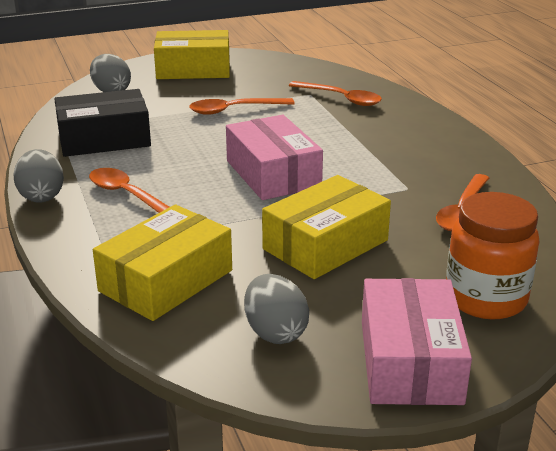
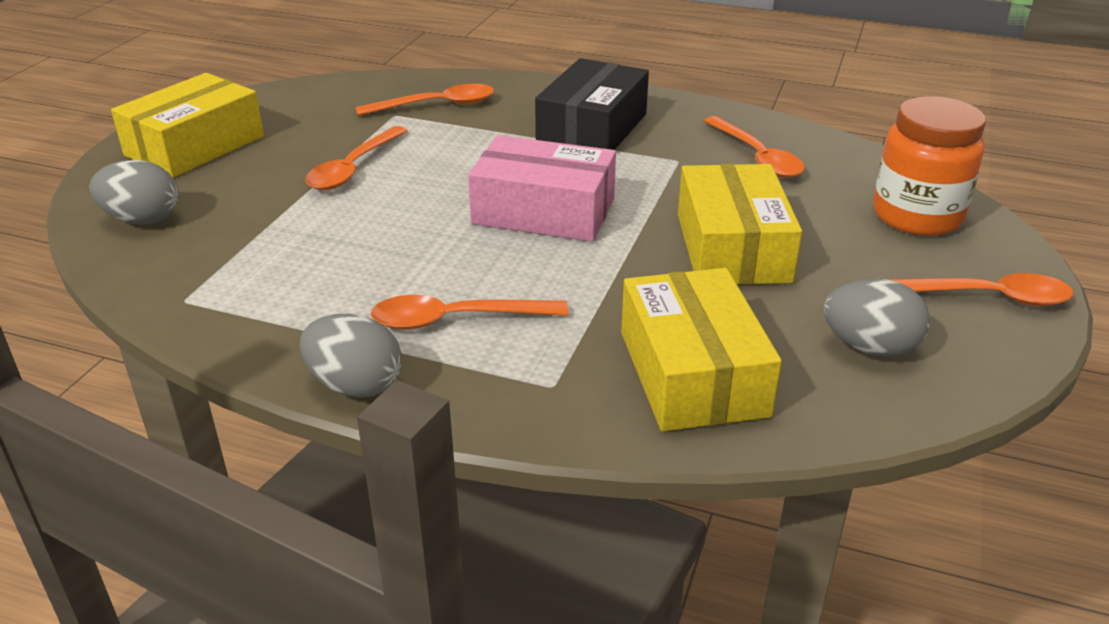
camera: 50 degrees left, 5 degrees up
black box [54,89,151,157] -> black box moved to [535,58,649,150]
pink box [362,278,472,405] -> orange spoon [887,273,1074,306]

